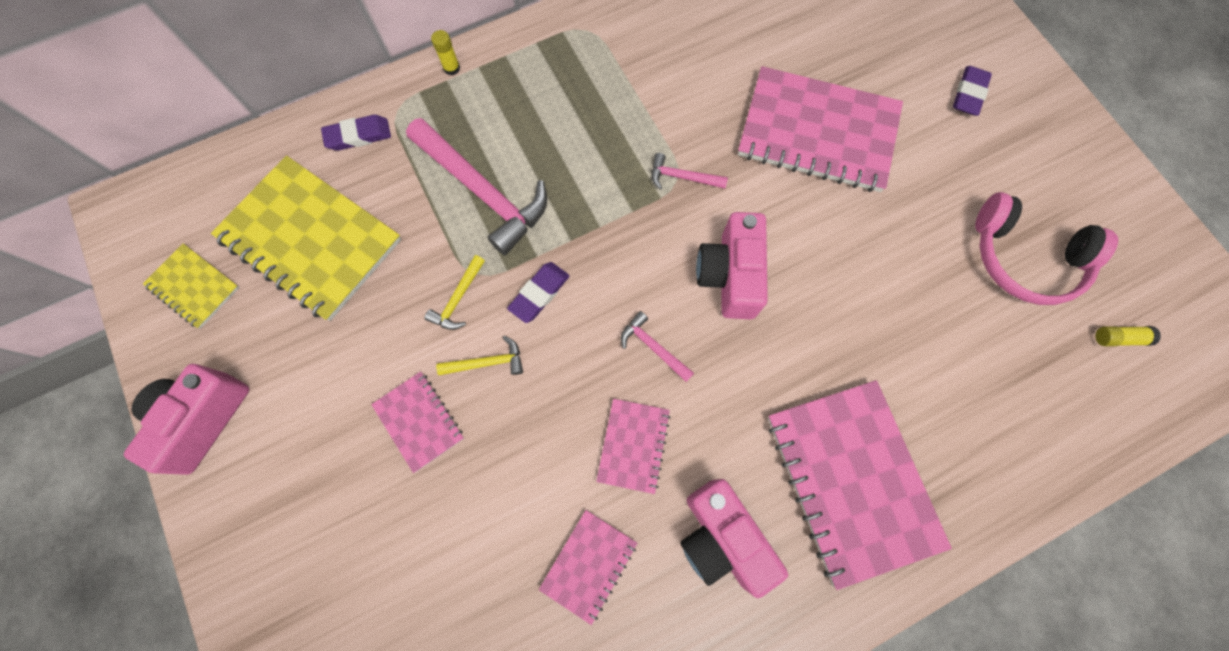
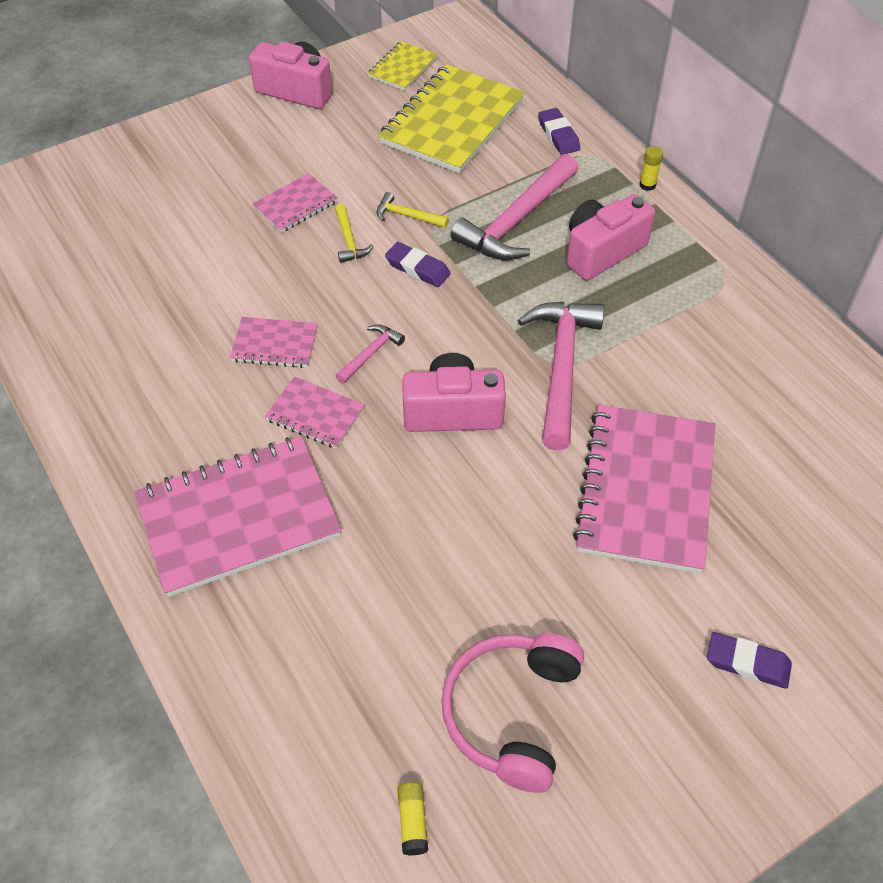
camera: 85 degrees right, 20 degrees down
pink notebook [539,510,637,625] -> pink notebook moved to [265,377,364,449]
pink hammer [651,153,728,190] -> pink hammer [518,302,604,450], size x2.16
pink camera [680,479,788,598] -> pink camera moved to [567,194,655,281]

